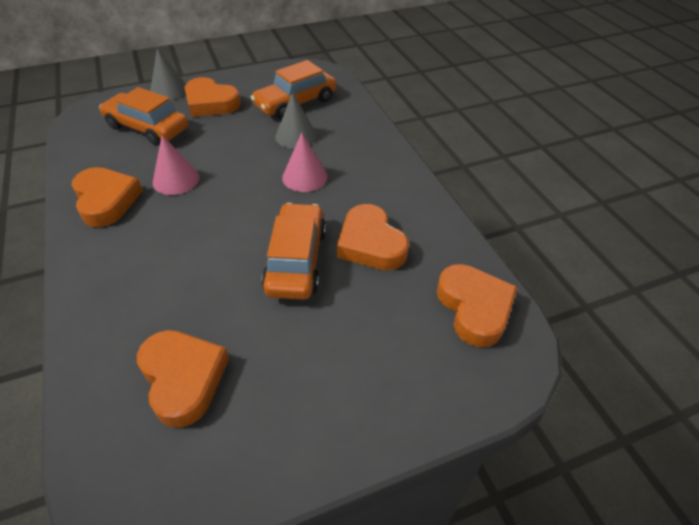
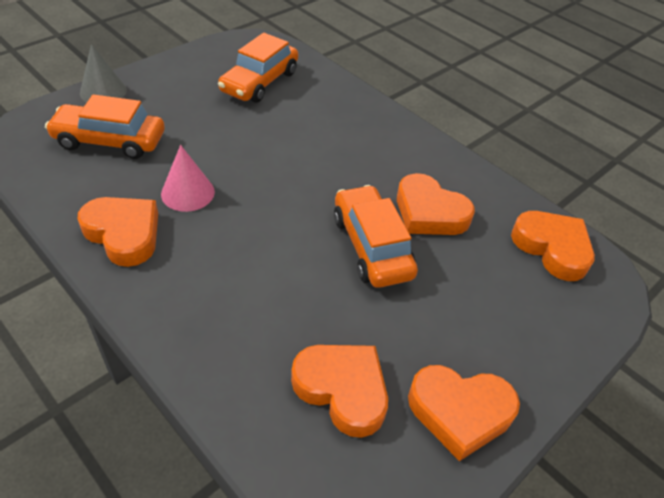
camera: 25 degrees left, 0 degrees up
orange heart [184,77,241,117] -> orange heart moved to [408,365,520,461]
grey cone [275,93,317,149] -> none
pink cone [282,132,327,192] -> none

